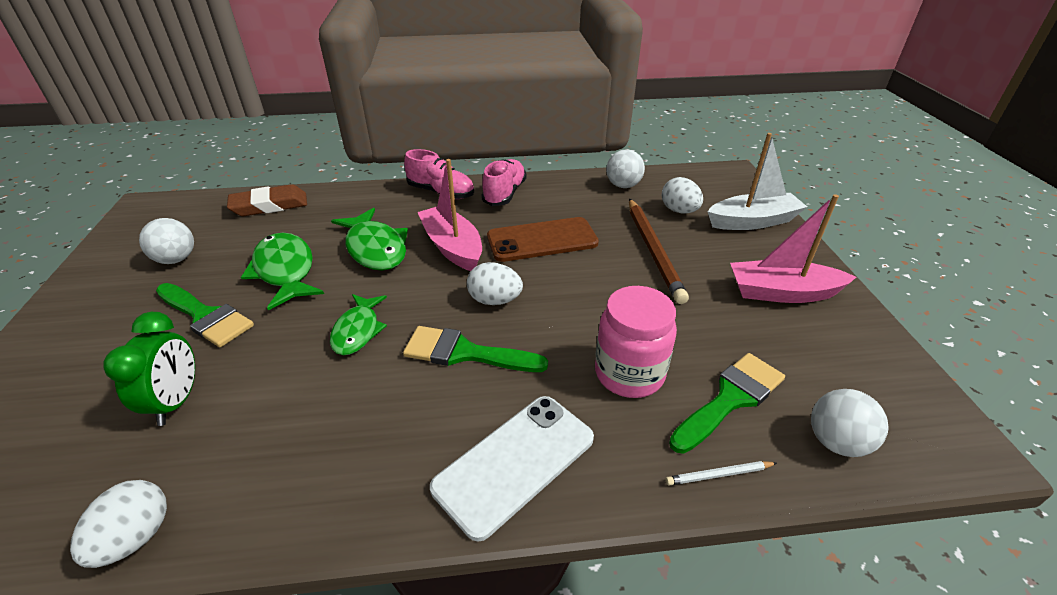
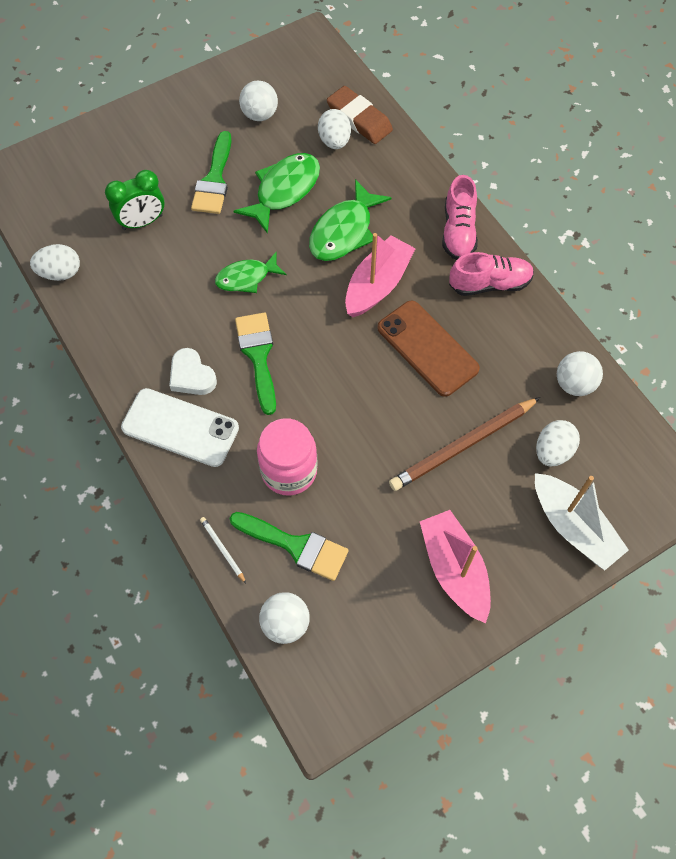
camera: 65 degrees right, 25 degrees up
white egg [467,262,523,305] -> white egg moved to [318,109,351,149]
none -> white heart [169,348,217,395]

